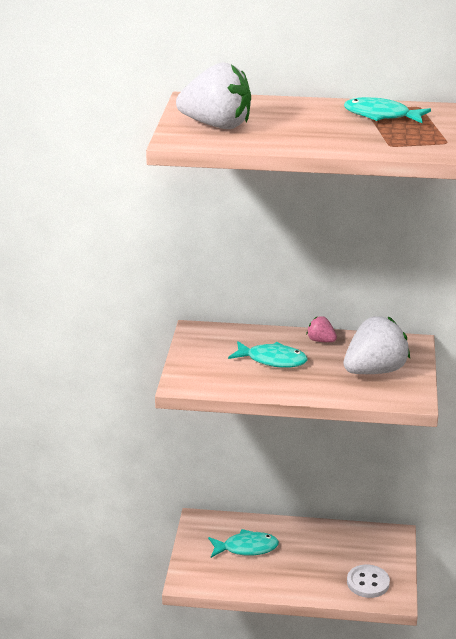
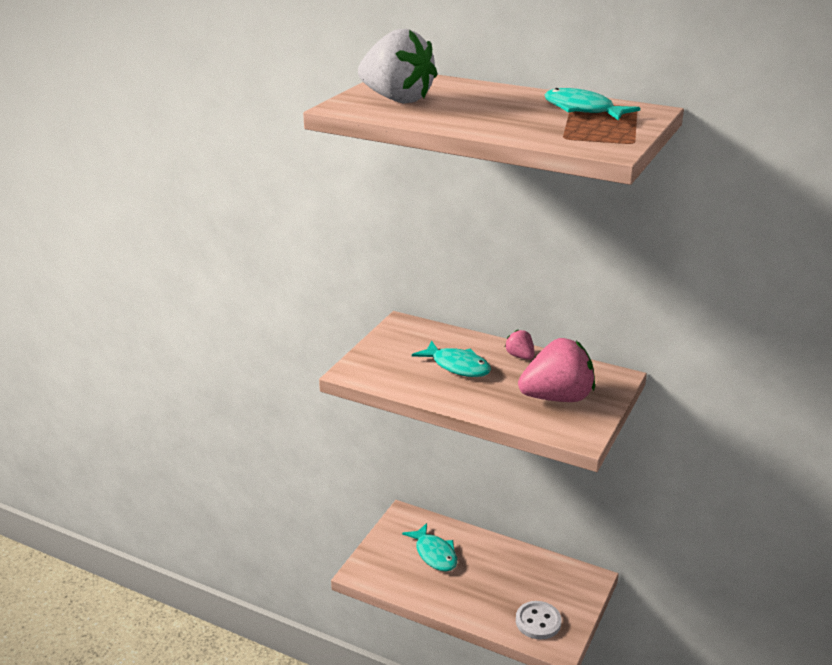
camera: 20 degrees right, 0 degrees up
turquoise fish [208,529,279,558] -> turquoise fish turned 45 degrees clockwise [402,523,457,572]
white strawberry [343,316,410,374] -> pink strawberry [518,338,595,402]

